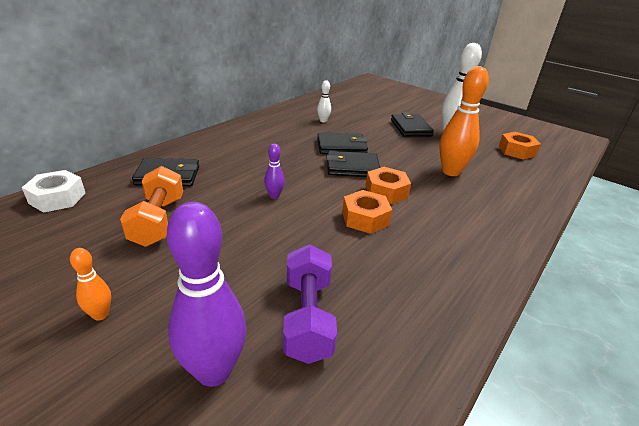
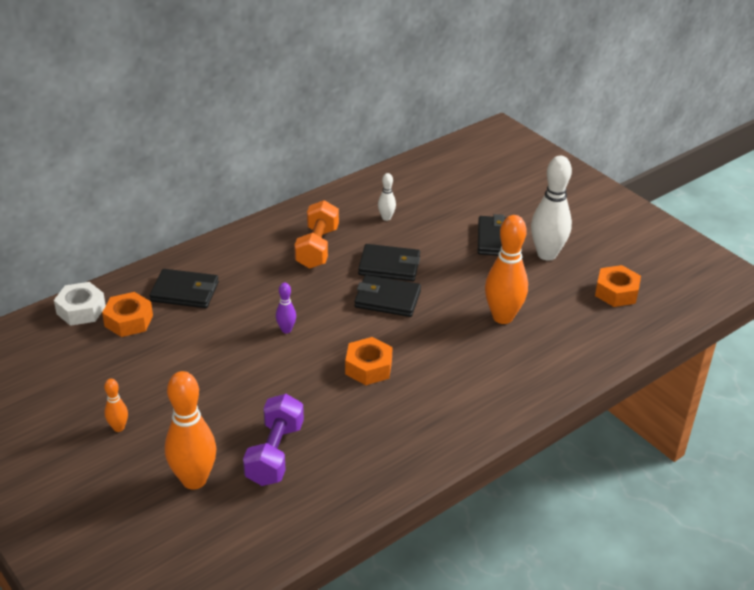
camera: 15 degrees right, 5 degrees up
orange dumbbell [120,166,183,247] -> orange dumbbell moved to [294,200,339,269]
purple bowling pin [167,202,246,387] -> orange bowling pin [165,371,216,490]
orange nut [365,167,411,204] -> orange nut moved to [102,292,153,337]

